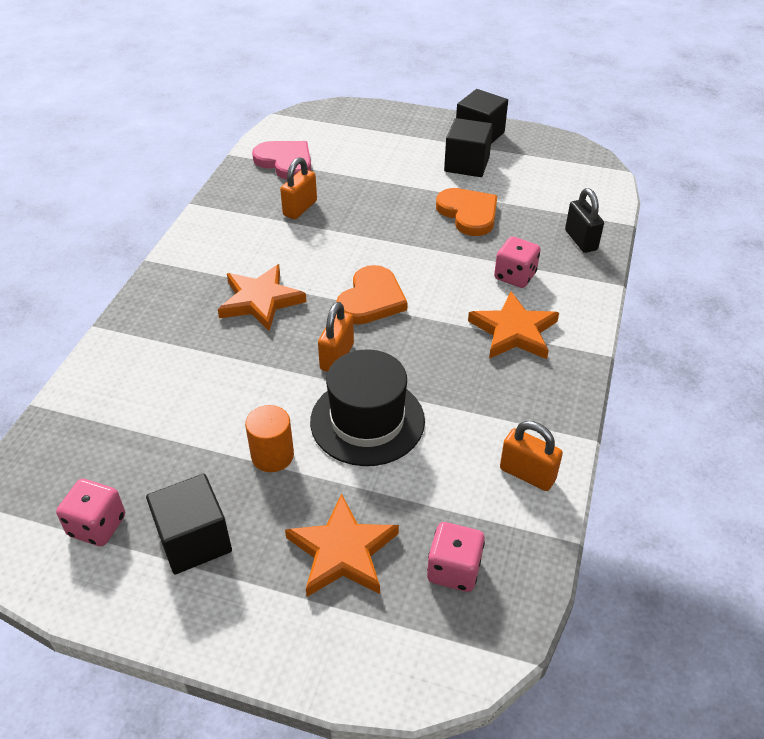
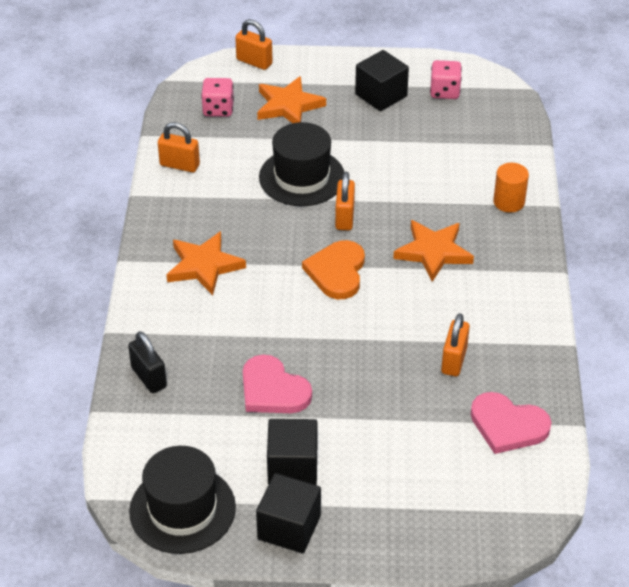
camera: 165 degrees right, 0 degrees up
orange cylinder [245,405,294,472] -> orange cylinder moved to [493,163,529,213]
orange heart [436,188,497,236] -> pink heart [243,355,312,413]
pink dice [494,237,541,288] -> none
none -> black hat [129,446,236,554]
none -> orange padlock [235,19,273,70]

